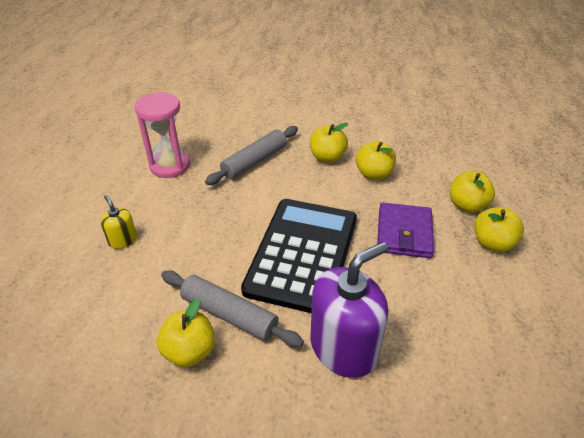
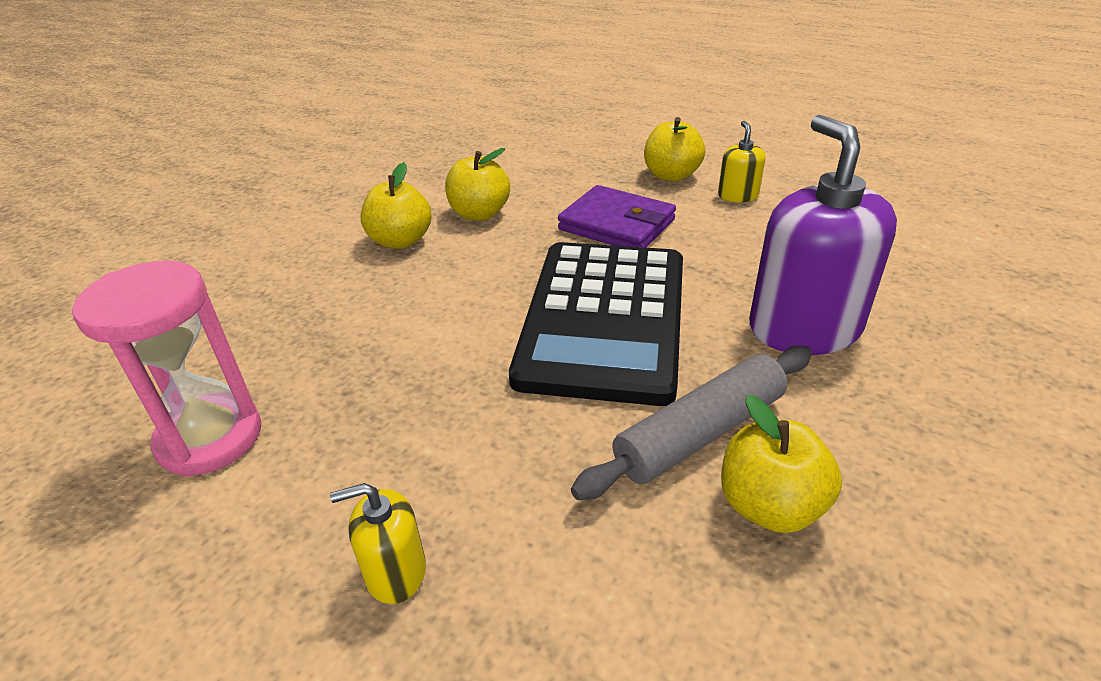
camera: 65 degrees left, 5 degrees down
grey rolling pin [205,126,298,185] -> none
black calculator [241,199,357,313] -> black calculator turned 120 degrees counterclockwise [509,242,683,406]
yellow apple [450,171,495,213] -> none
none -> yellow soap dispenser [718,121,766,202]

